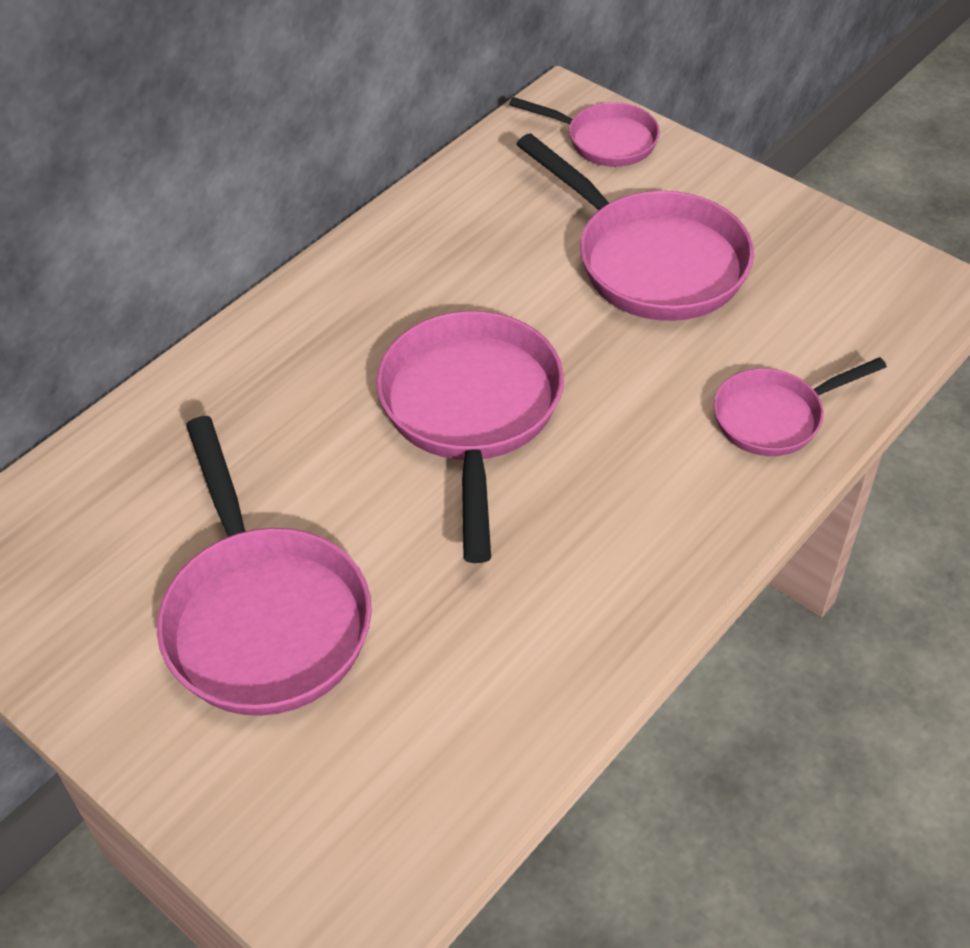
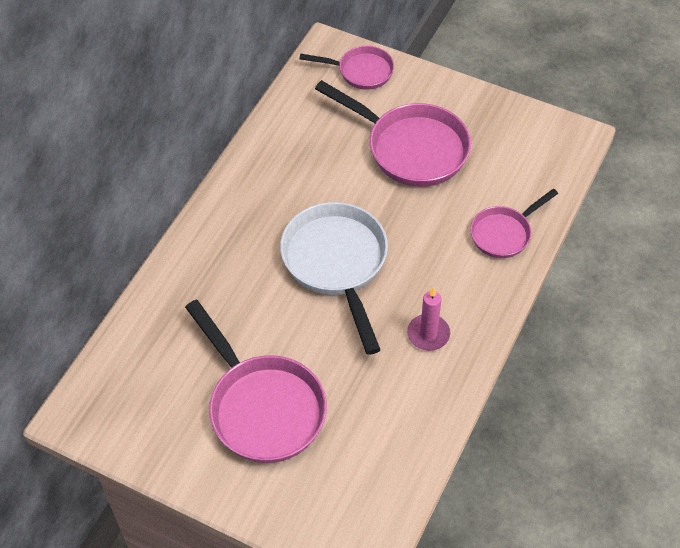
camera: 15 degrees left, 5 degrees up
pink pan [376,311,564,563] -> white pan [280,202,388,355]
none -> pink candle [407,287,450,351]

